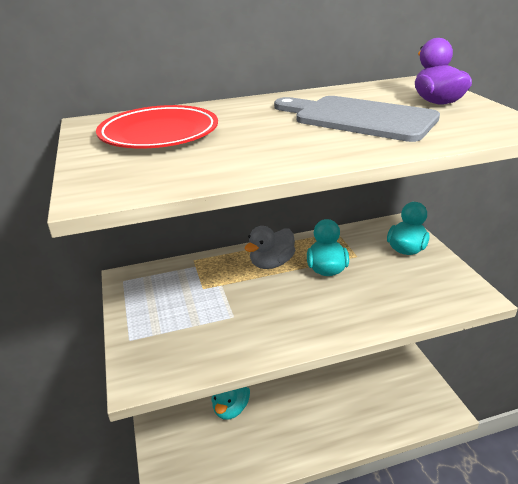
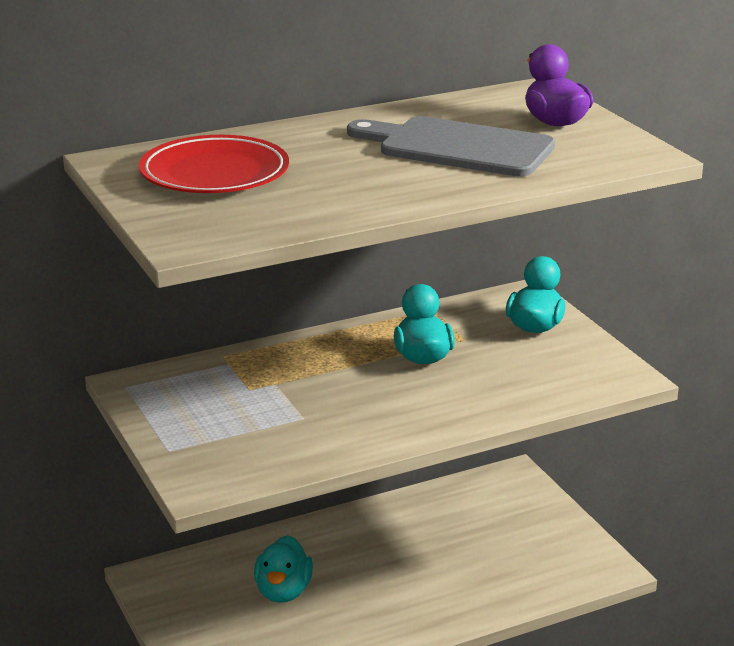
camera: 10 degrees left, 5 degrees down
grey duck [245,226,295,269] -> none

